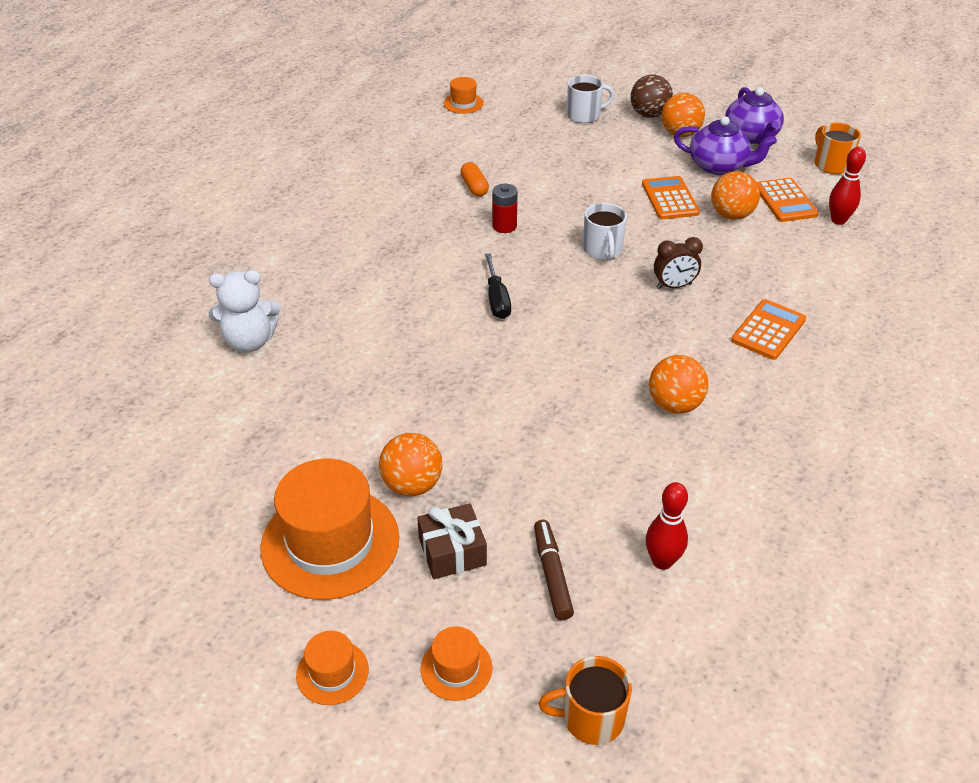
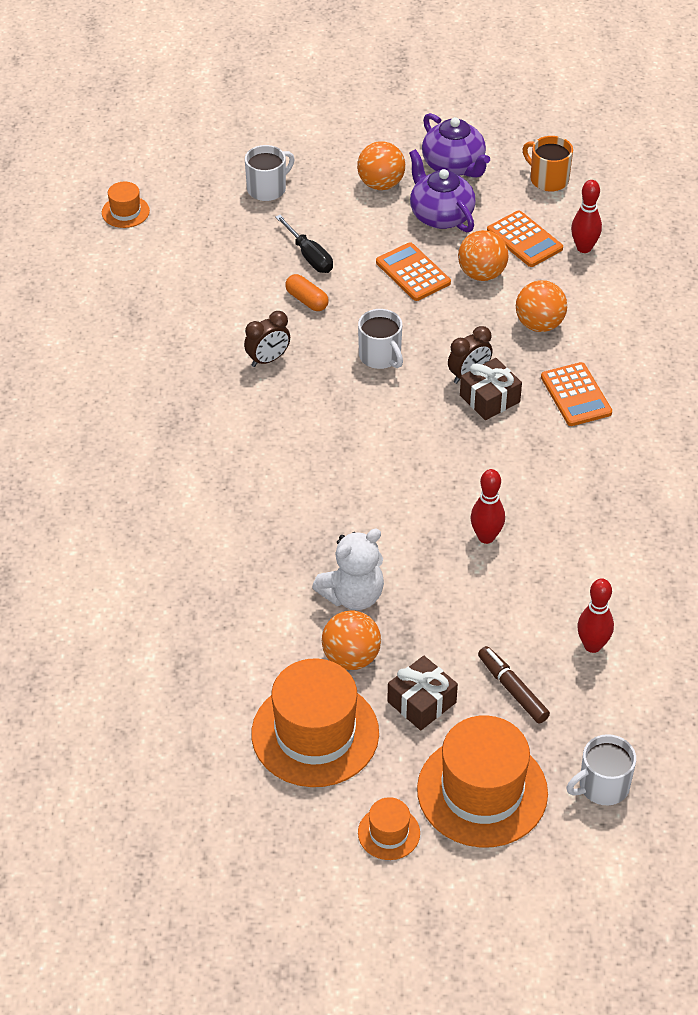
camera: 25 degrees left, 5 degrees up
white teddy bear [209,270,281,352] -> white teddy bear moved to [312,529,384,610]
orange hat [421,627,492,701] -> orange hat [417,715,548,848], size x2.13
orange capsule [460,162,489,197] -> orange capsule moved to [285,274,329,311]
black screwdriver [485,253,511,319] -> black screwdriver moved to [275,215,333,273]
red battery [492,184,518,233] -> brown clock [244,311,290,367]
orange mug [538,656,632,745] -> white mug [566,734,636,805]
brown ball [631,74,673,118] -> none
orange ball [649,355,709,414] -> orange ball moved to [516,280,567,332]
purple teapot [674,116,777,175] -> purple teapot turned 120 degrees counterclockwise [409,149,476,232]
orange calculator [731,299,806,360] -> orange calculator turned 150 degrees clockwise [541,362,612,426]
none -> brown gift [460,358,522,420]
none -> red bowling pin [471,469,505,544]

